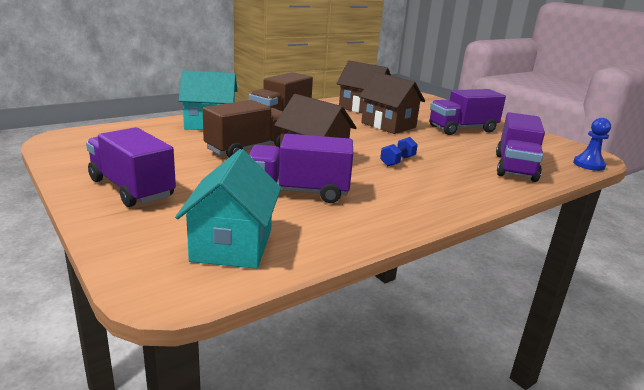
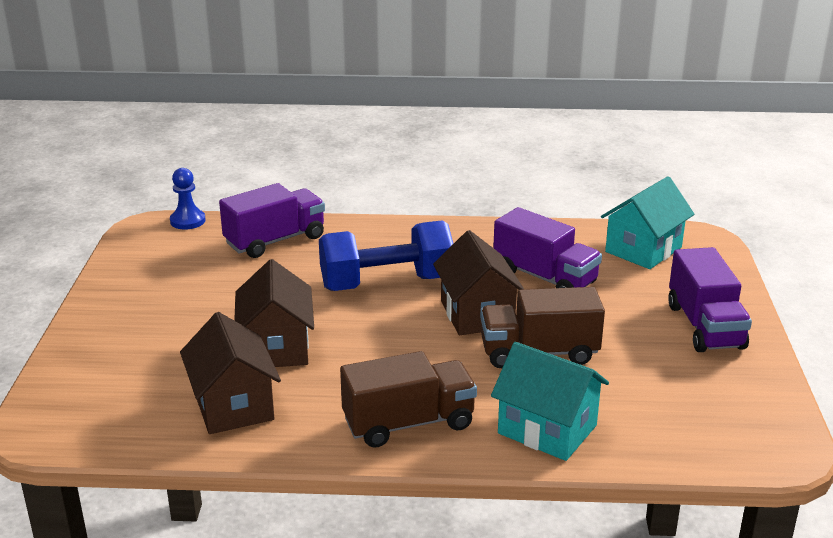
camera: 140 degrees left, 5 degrees up
blue dumbbell [380,137,418,166] -> blue dumbbell [319,220,453,291], size x2.39
purple truck [429,89,506,135] -> none

